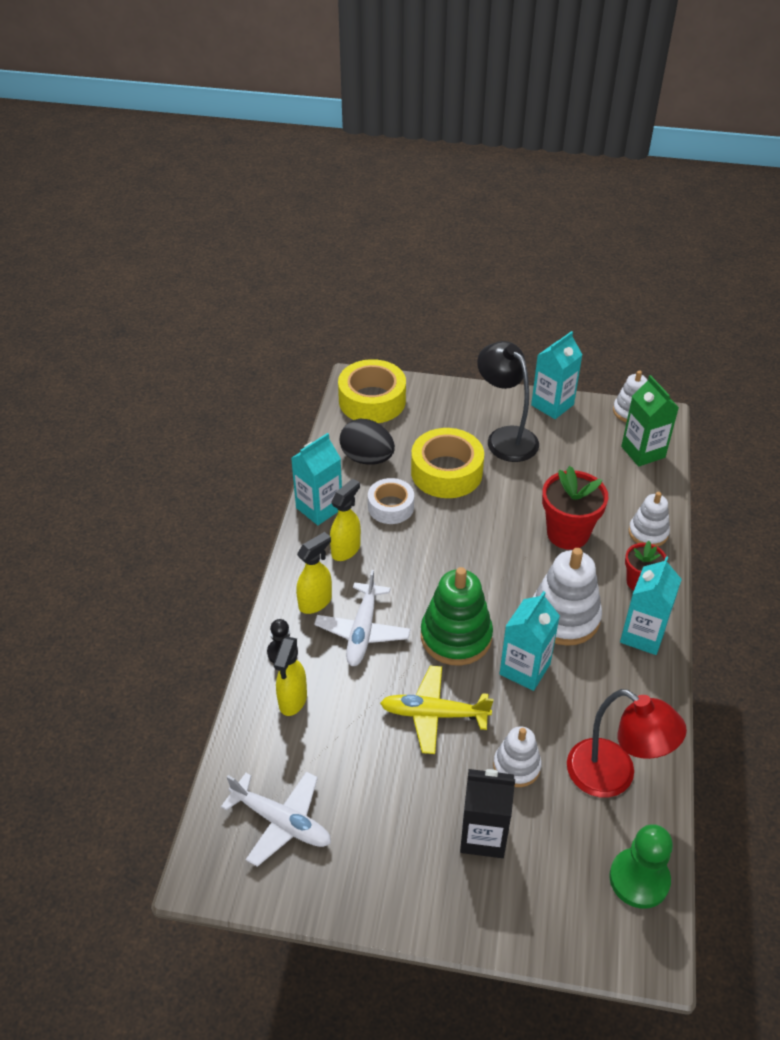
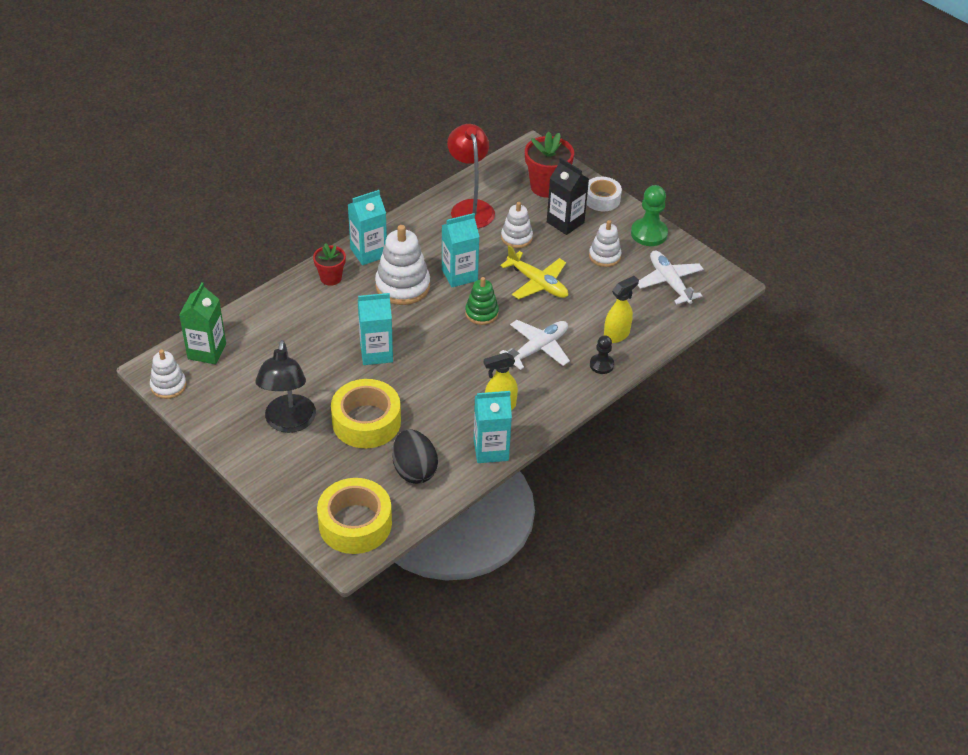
camera: 145 degrees left, 0 degrees up
yellow spray bottle [296,532,332,614] -> none
white tape [368,478,414,524] -> white tape moved to [586,177,622,211]
green stacking toy [421,567,493,666] -> green stacking toy [465,277,499,325], size x0.60
turquoise carton [531,331,583,419] -> turquoise carton moved to [358,293,393,365]
red flower pot [542,466,608,550] -> red flower pot moved to [525,131,574,198]
green pawn [609,824,673,909] -> green pawn moved to [631,185,668,246]
white stacking toy [629,492,670,547] -> white stacking toy moved to [589,220,622,267]

